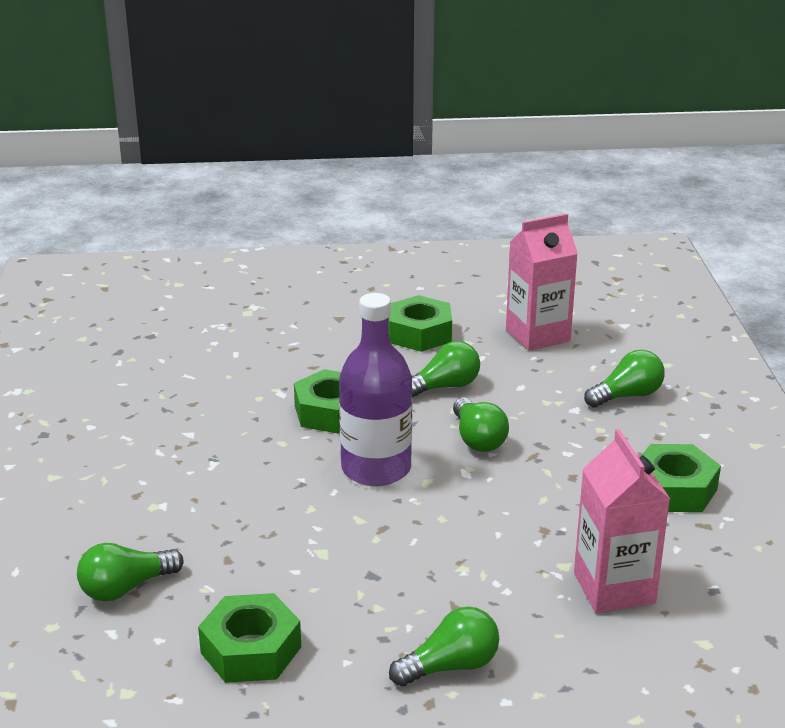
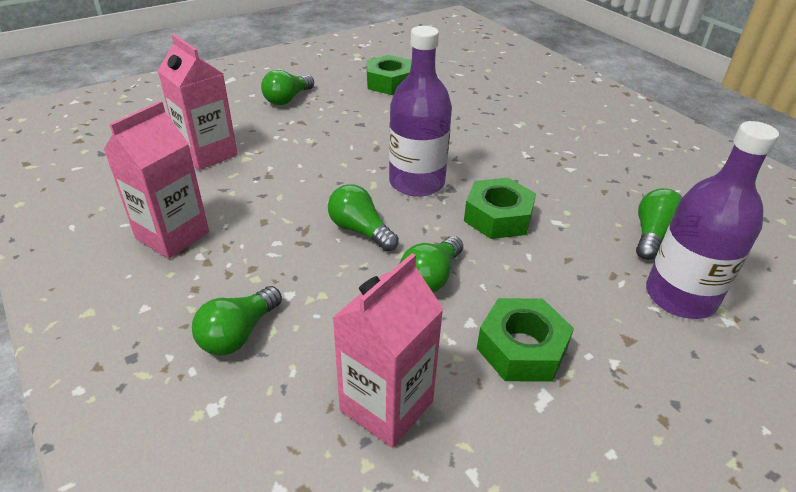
camera: 150 degrees right, 10 degrees up
green light bulb [77,543,184,602] -> green light bulb moved to [636,188,682,260]
green nut [641,444,721,512] -> pink carton [104,101,209,259]
none -> purple bottle [646,121,779,319]

